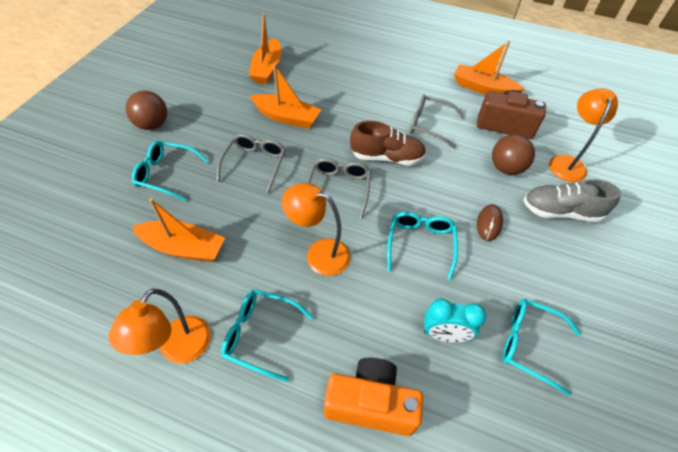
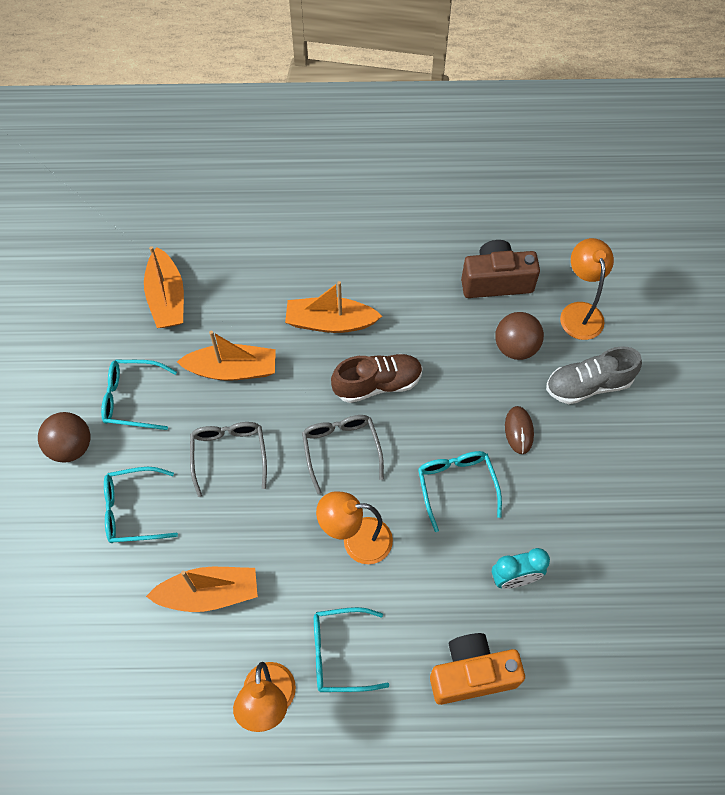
camera: 20 degrees left, 10 degrees up
grey glasses [410,95,465,149] -> none
orange boat [454,41,525,95] -> orange boat moved to [285,281,382,333]
turquoise glasses [502,298,580,396] -> turquoise glasses moved to [101,360,177,430]

